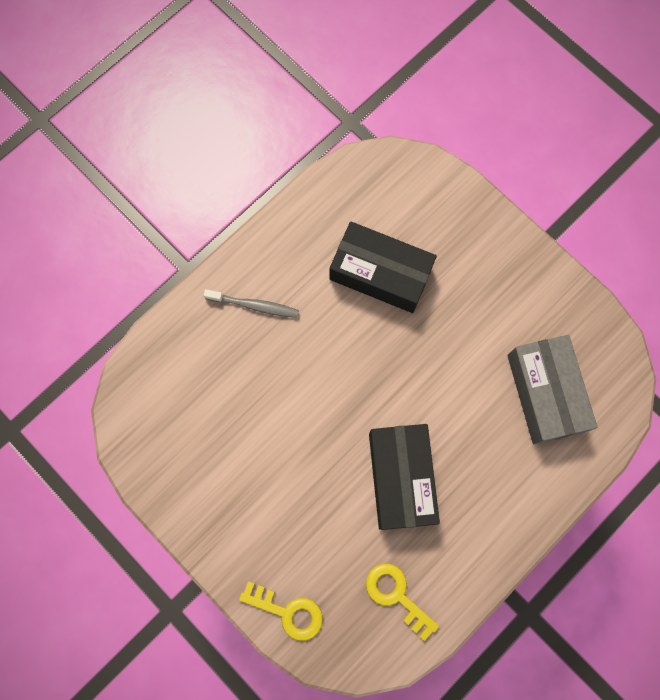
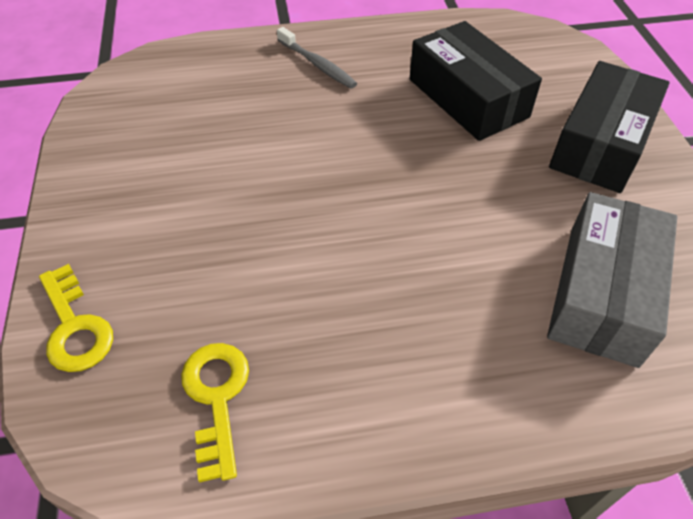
camera: 35 degrees right, 25 degrees down
black box [369,424,440,530] -> black box moved to [549,61,670,193]

